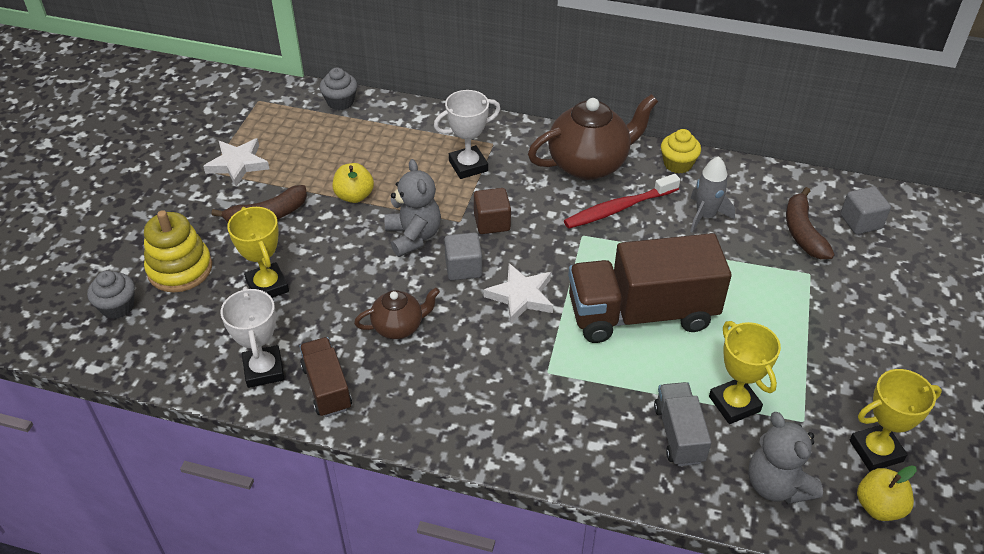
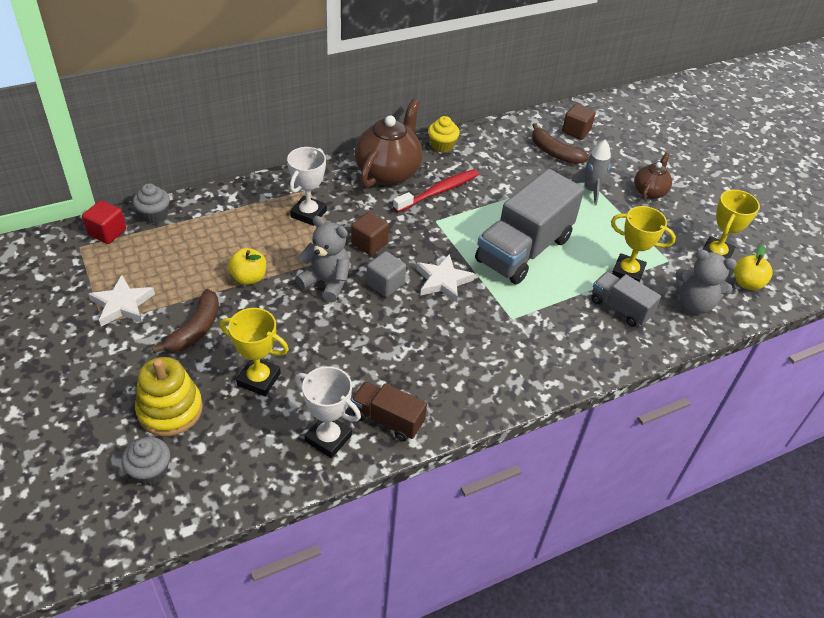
camera: 45 degrees left, 0 degrees up
brown teapot [354,288,440,339] -> brown teapot moved to [634,153,672,200]
red toothbrush [564,174,680,229] -> red toothbrush turned 150 degrees counterclockwise [393,169,479,213]
brown truck [568,233,732,343] -> grey truck [475,169,584,284]
grey rocket [690,156,735,233] -> grey rocket moved to [571,140,611,205]
grey cube [840,186,891,234] -> brown cube [562,103,596,140]
none -> red cube [82,200,126,244]

